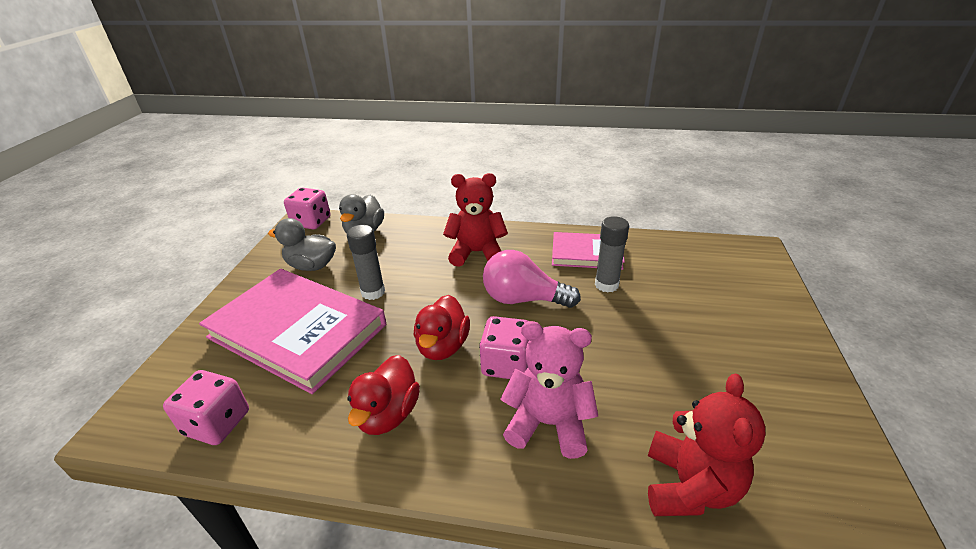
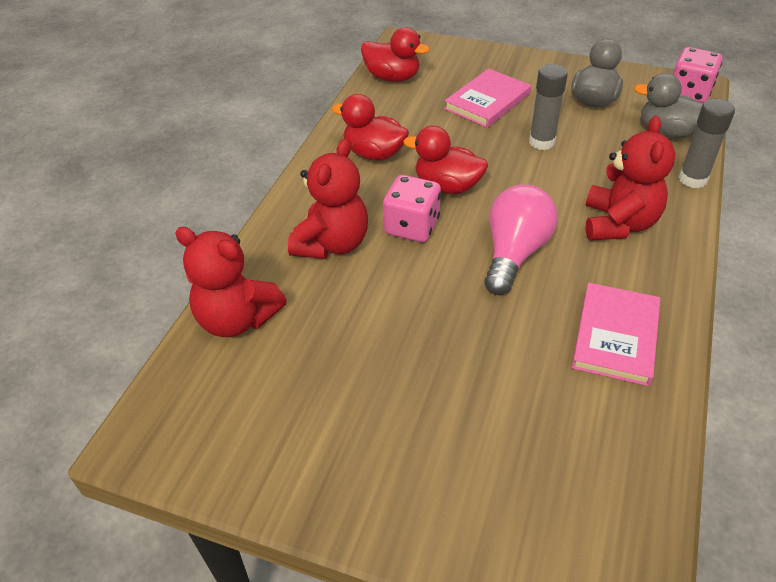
camera: 100 degrees right, 10 degrees up
pink dice [163,370,249,445] -> red duck [361,27,430,82]
pink book [199,269,386,394] -> pink book [444,68,531,128], size x0.55
pink teddy bear [501,321,599,459] -> red teddy bear [288,139,368,259]
grey glue stick [595,216,629,292] -> grey glue stick moved to [679,99,735,188]

